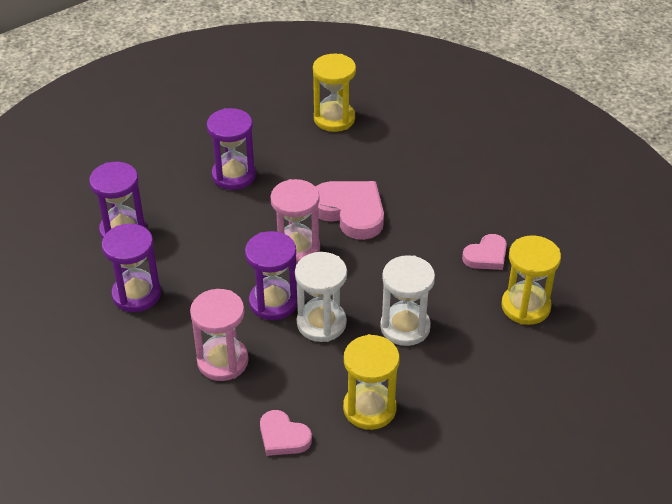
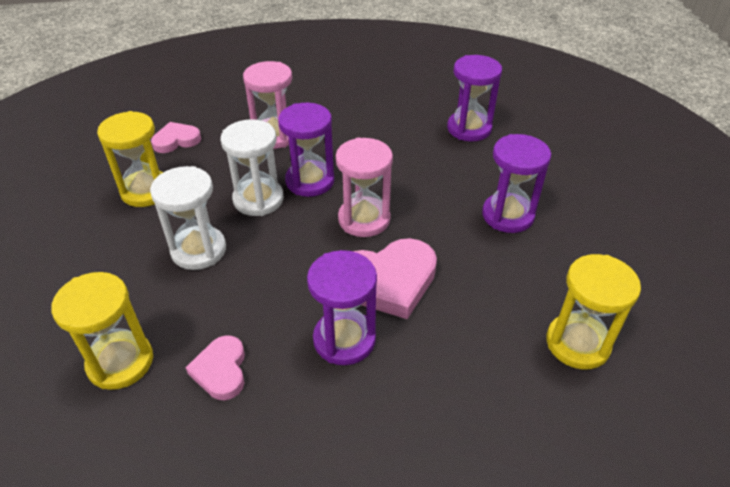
camera: 120 degrees right, 0 degrees up
purple hourglass [102,224,161,312] -> purple hourglass moved to [307,250,377,365]

